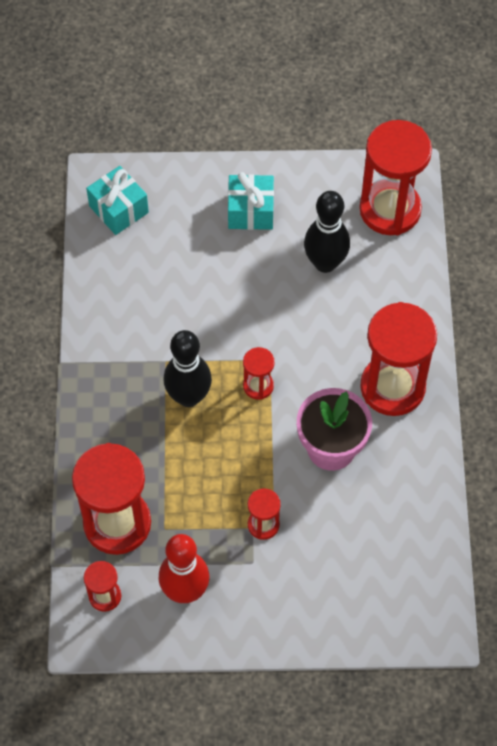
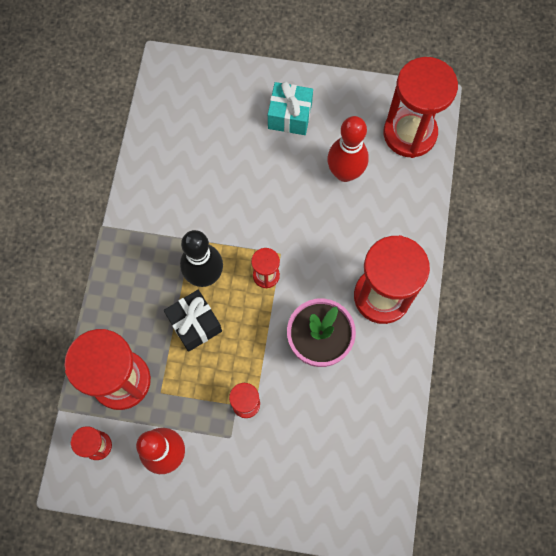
camera: 10 degrees right, 10 degrees up
turquoise gift [86,166,149,235] -> none
black bowling pin [304,191,350,273] -> red bowling pin [327,116,369,182]
none -> black gift [164,290,222,352]

